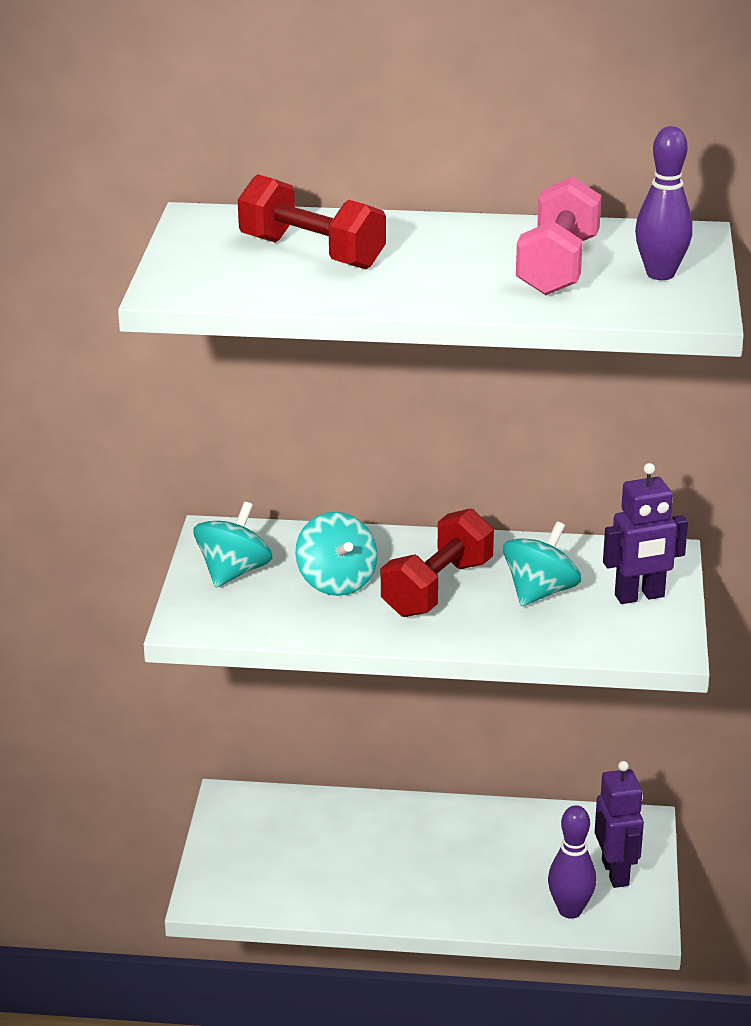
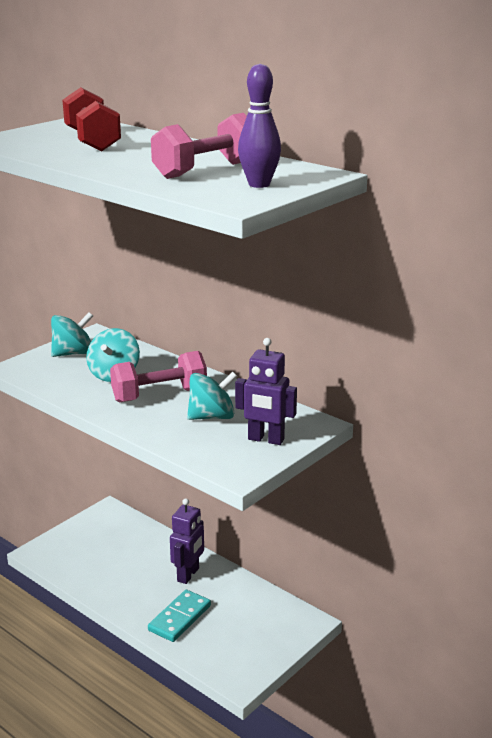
camera: 35 degrees right, 5 degrees down
red dumbbell [381,508,494,617] -> pink dumbbell [110,351,207,403]
purple bowling pin [548,805,596,919] -> none
purple robot [595,761,644,888] -> purple robot moved to [170,498,204,584]
none -> turquoise domino [148,590,211,642]

